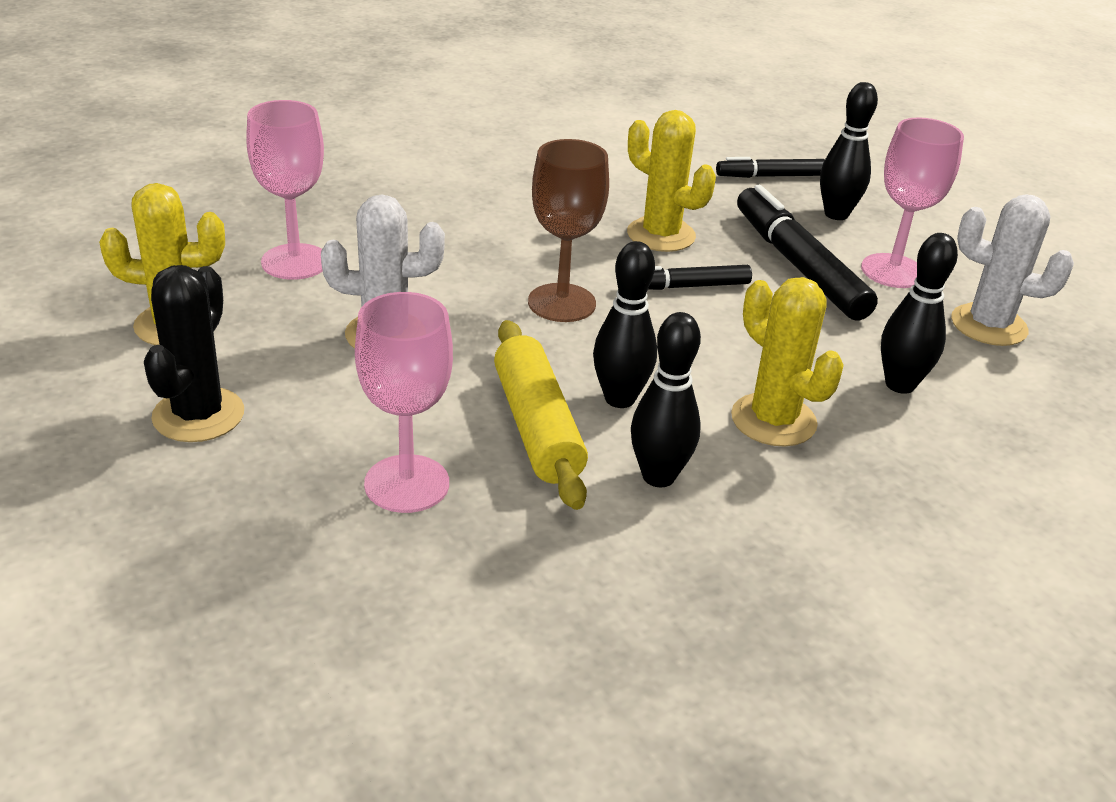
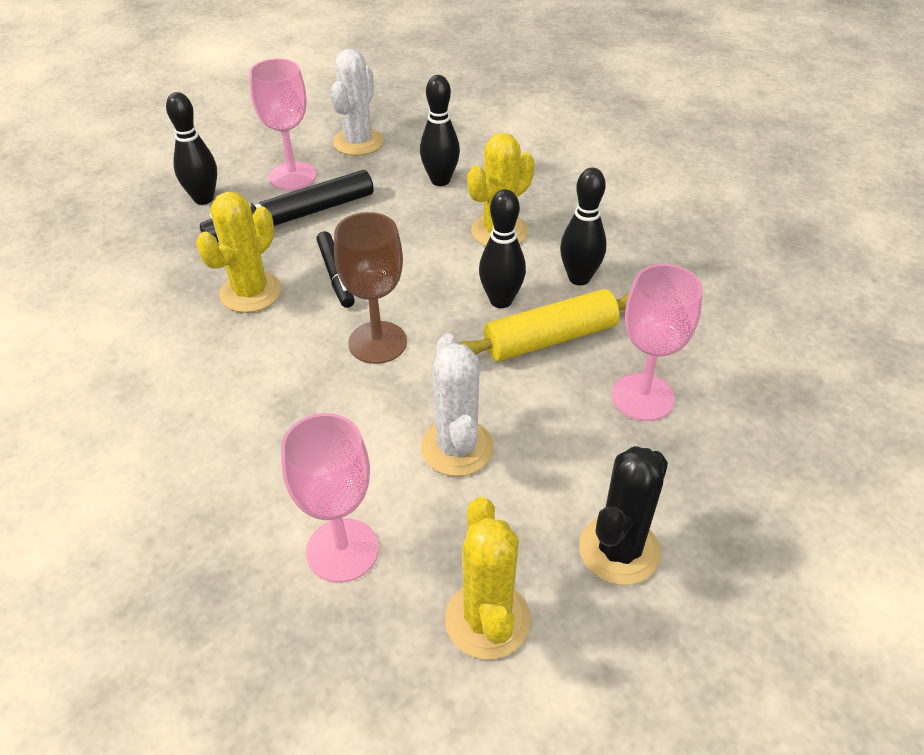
camera: 95 degrees left, 10 degrees up
black cactus [144,265,244,442] -> black cactus turned 60 degrees counterclockwise [579,446,668,585]
black marker [716,157,825,178] -> none

